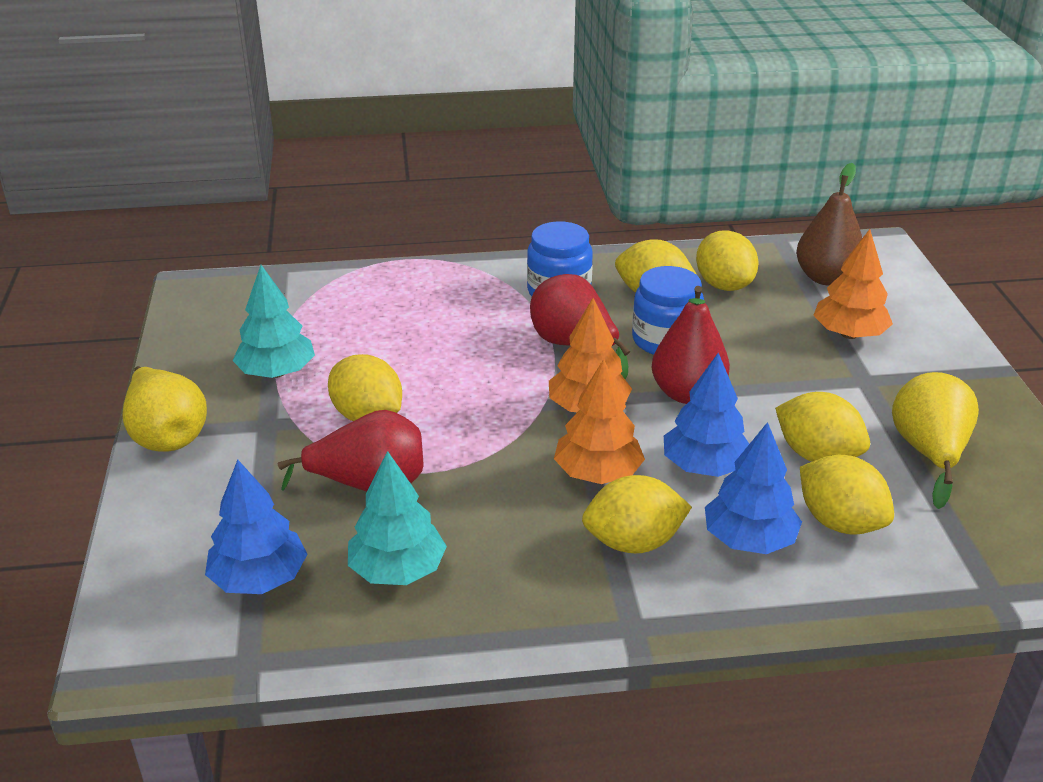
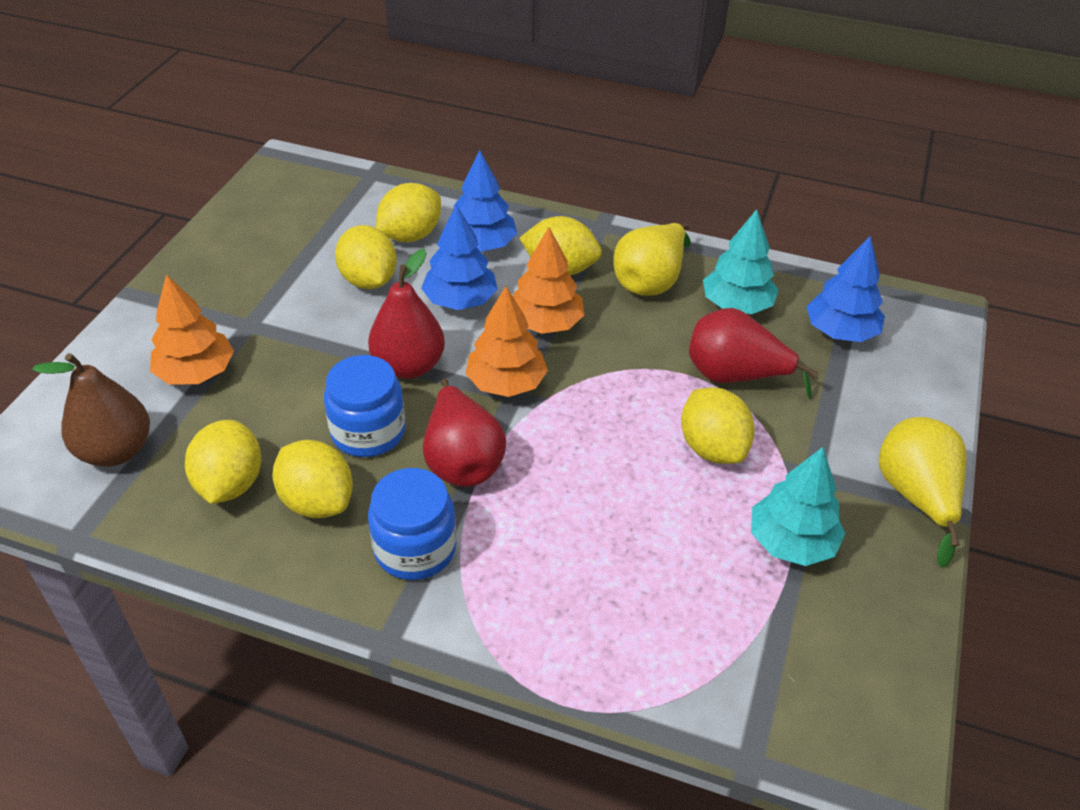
camera: 155 degrees left, 10 degrees up
yellow lemon [800,455,894,535] -> yellow lemon turned 60 degrees clockwise [376,183,441,242]
yellow pear [892,372,979,509] -> yellow pear moved to [613,223,691,296]

